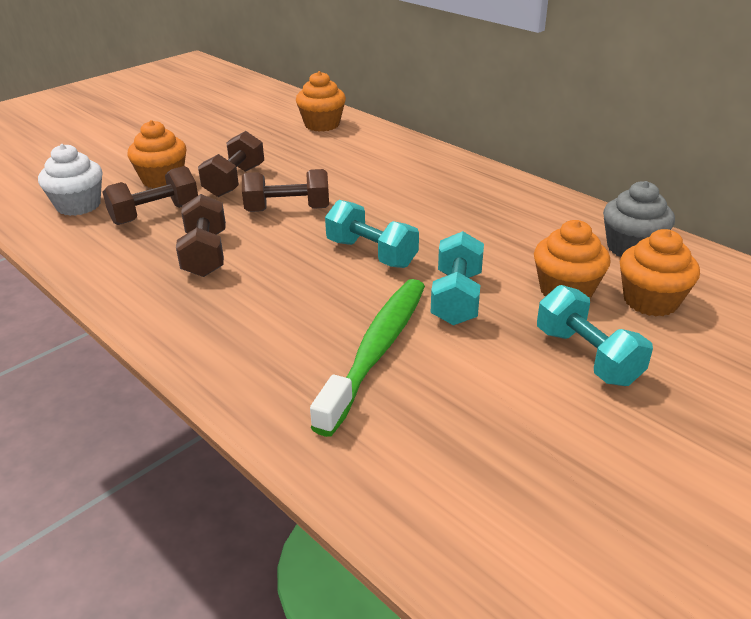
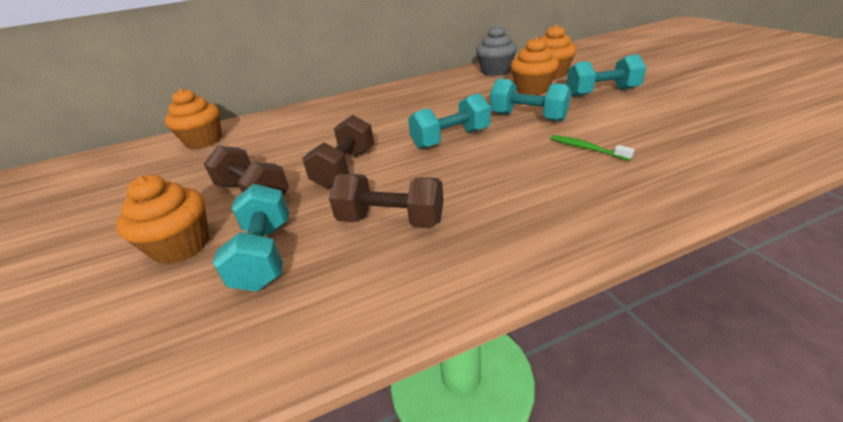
camera: 65 degrees left, 0 degrees up
white cupcake [38,144,102,216] -> none
brown dumbbell [102,166,198,225] -> turquoise dumbbell [213,184,289,292]
green toothbrush [310,279,425,437] -> green toothbrush [551,135,634,161], size x0.43

